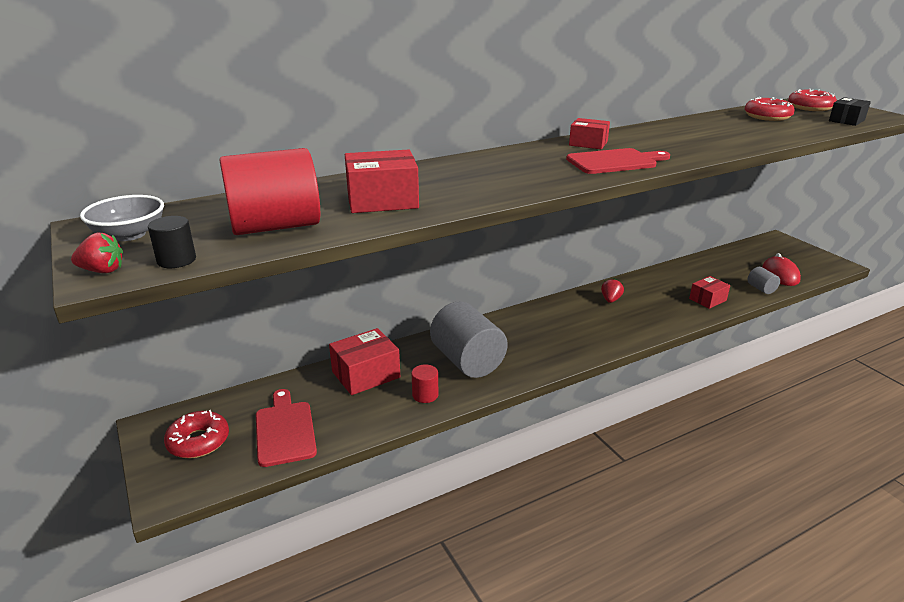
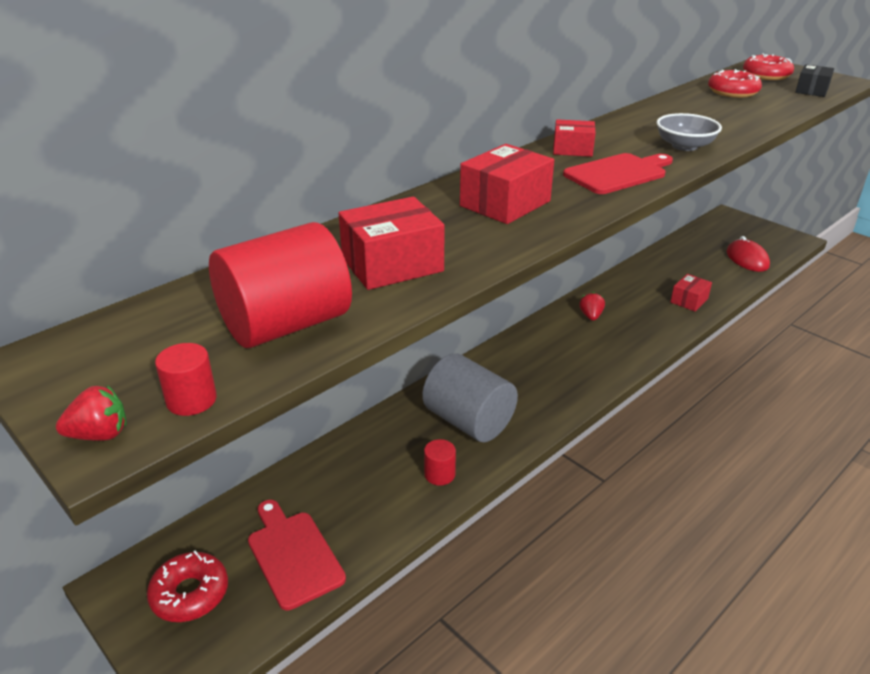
camera: 15 degrees left, 5 degrees up
grey bowl [80,195,164,241] -> grey bowl moved to [657,113,722,151]
black cylinder [148,216,196,268] -> red cylinder [155,343,217,416]
red box [329,328,400,395] -> red box moved to [460,144,554,224]
grey cylinder [748,267,780,294] -> none

